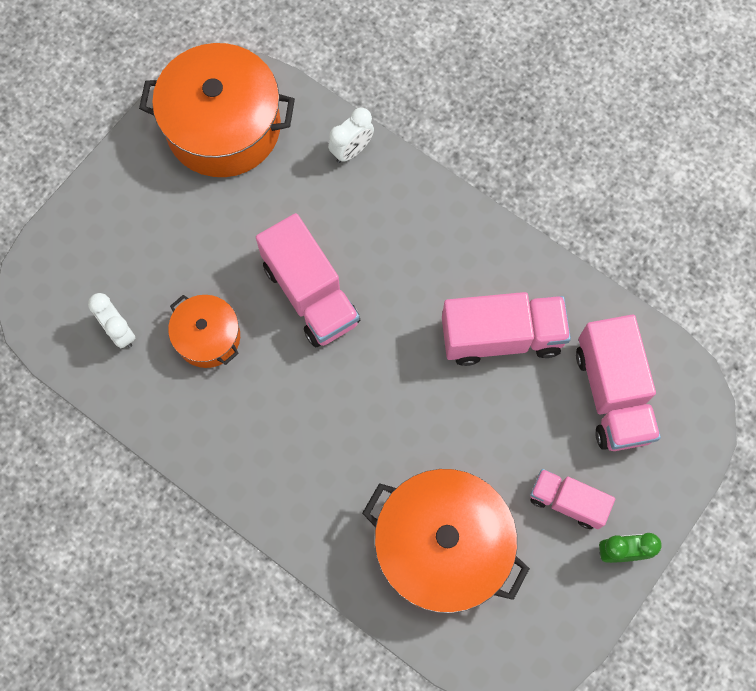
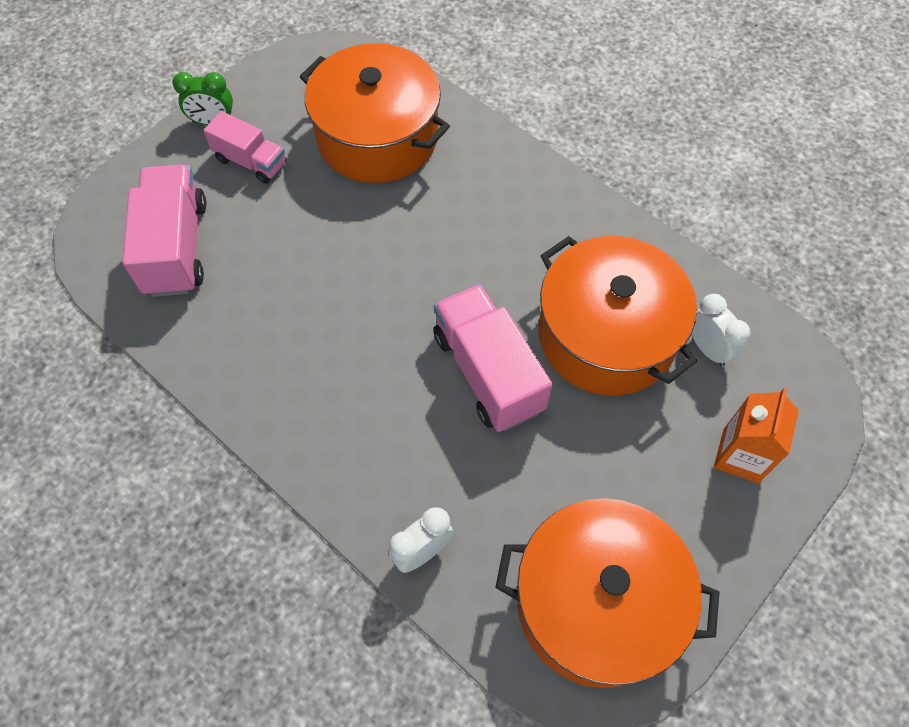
camera: 175 degrees left, 10 degrees down
orange pot [168,295,240,368] -> orange pot [538,236,697,395], size x1.87
pink truck [442,292,571,366] -> none
none -> orange carton [714,388,799,483]

